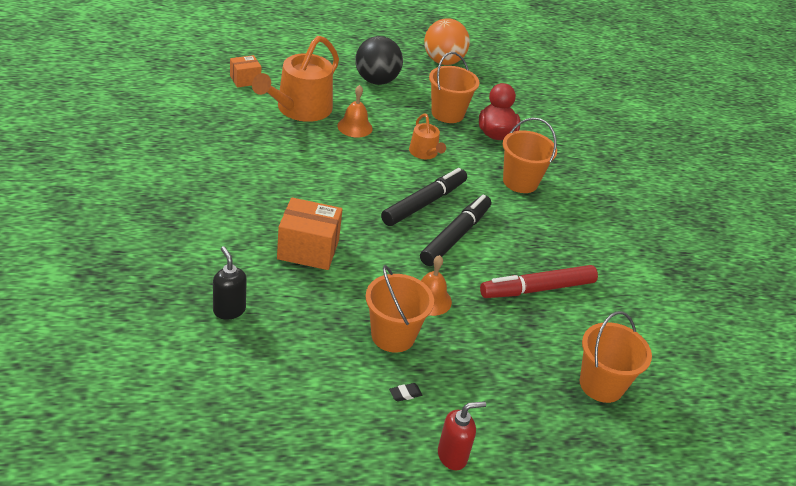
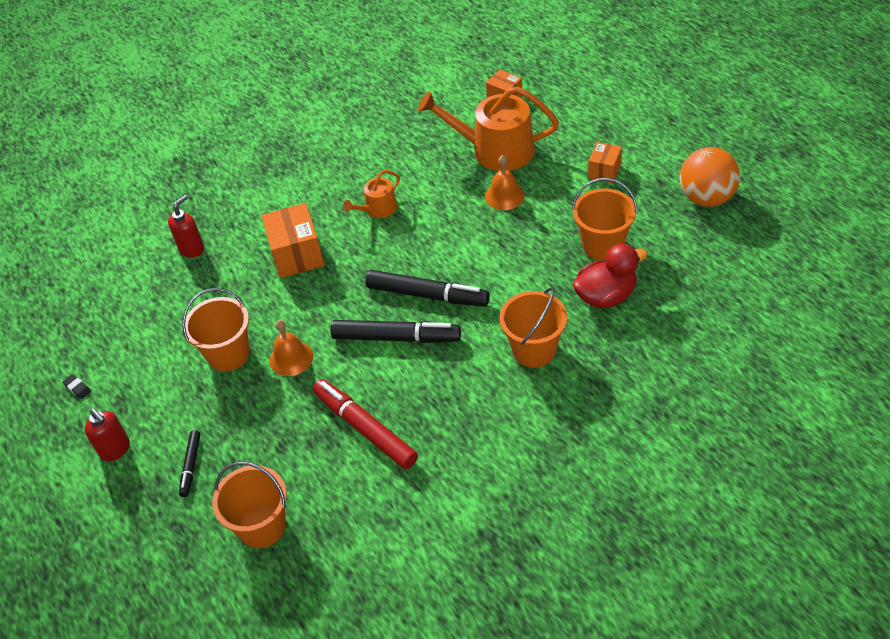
camera: 75 degrees right, 10 degrees up
black soap dispenser [213,246,247,320] -> red soap dispenser [168,195,204,258]
black ball [356,36,403,85] -> orange box [588,142,622,183]
black eraser [389,383,422,402] -> black eraser moved to [63,374,91,399]
orange watering can [409,113,446,159] -> orange watering can moved to [343,170,400,218]
none -> black marker [179,430,201,497]

